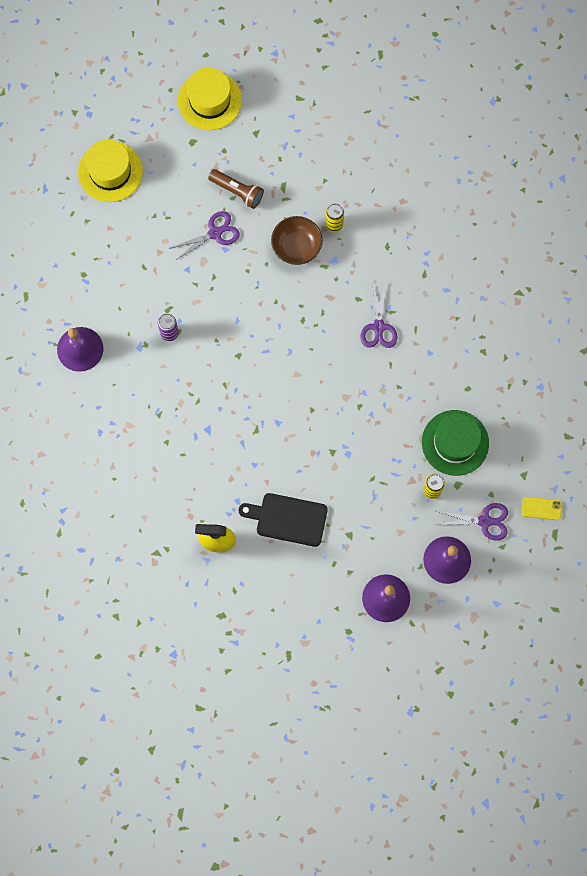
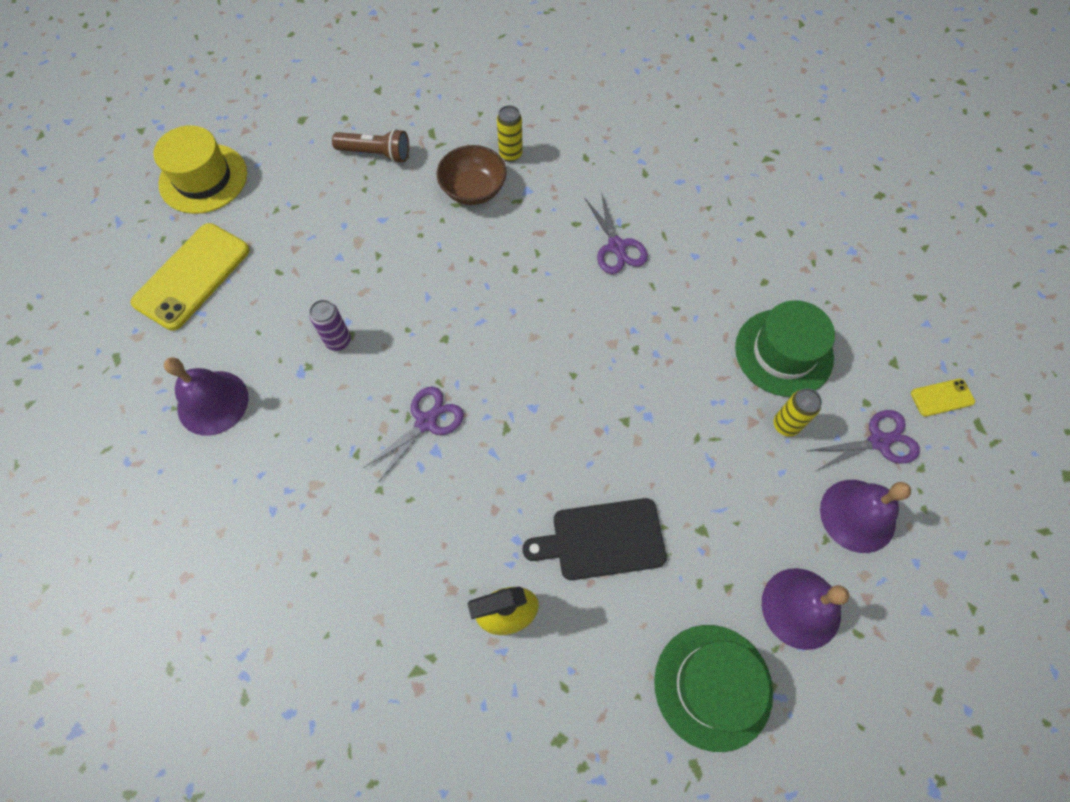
camera: 20 degrees left, 10 degrees down
purple scissors [169,211,240,260] -> purple scissors moved to [363,386,464,482]
yellow hat [178,68,242,130] -> none
none -> yellow phone [131,223,250,331]
none -> green hat [654,625,773,752]

